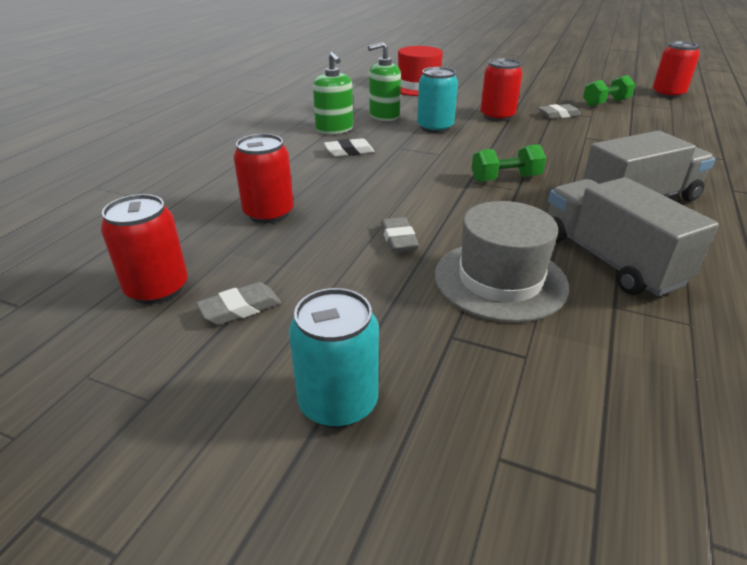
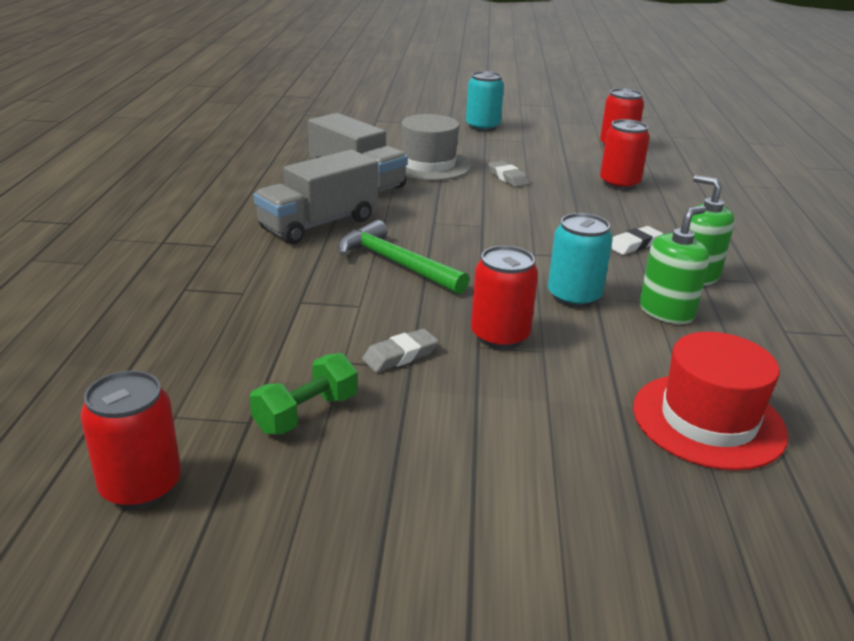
camera: 160 degrees right, 5 degrees down
grey eraser [196,282,281,325] -> none
green dumbbell [471,144,546,182] -> none
none -> green hammer [338,220,469,294]

